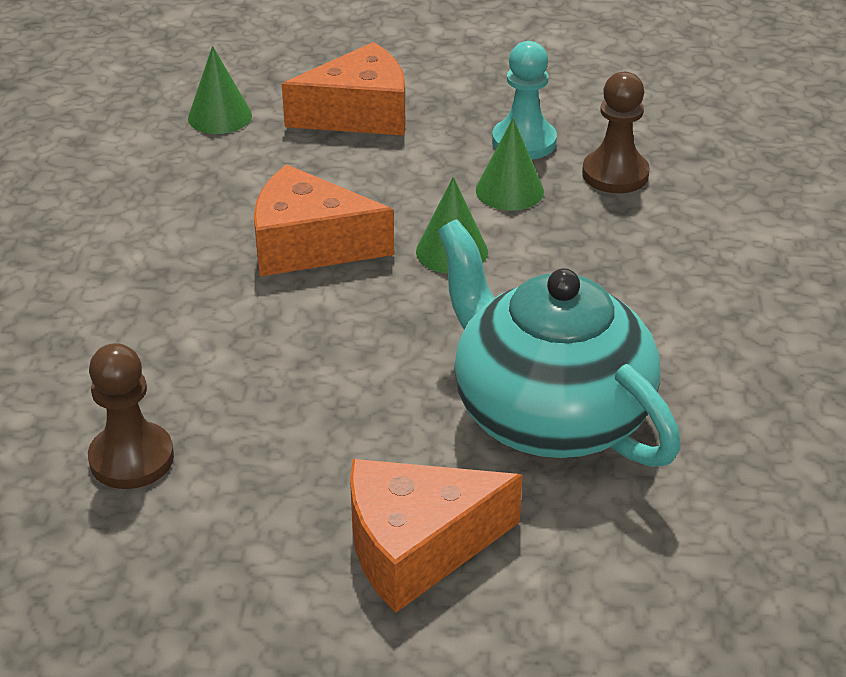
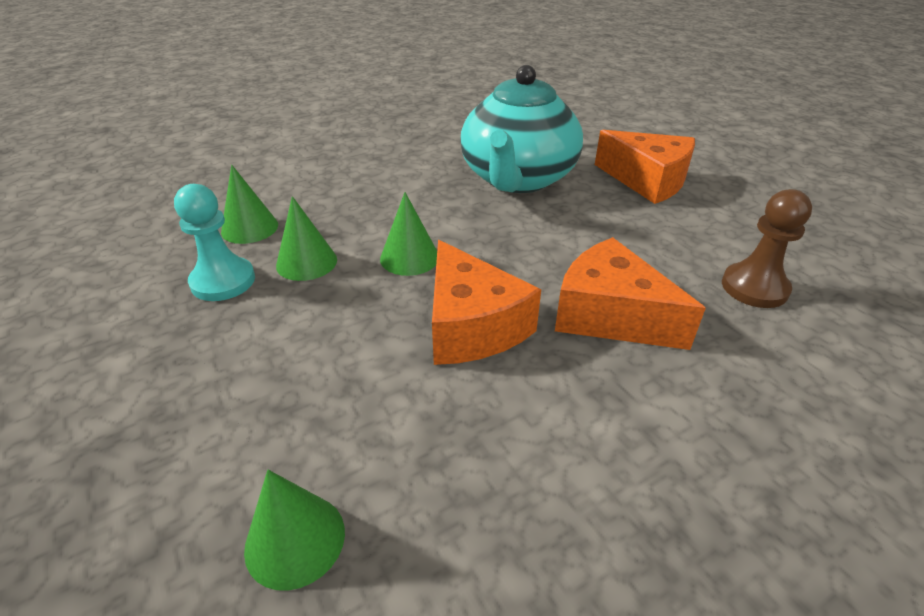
camera: 125 degrees left, 0 degrees up
orange cheese [282,42,405,135] -> orange cheese moved to [555,237,706,350]
brown pawn [582,72,650,193] -> green cone [221,165,278,244]

